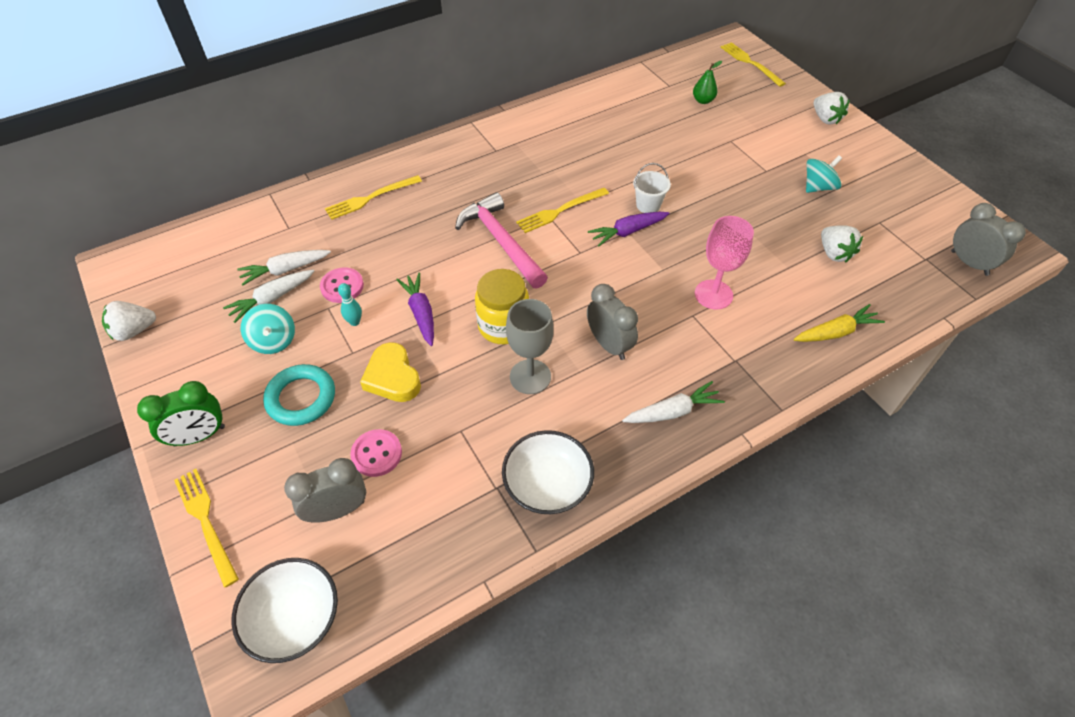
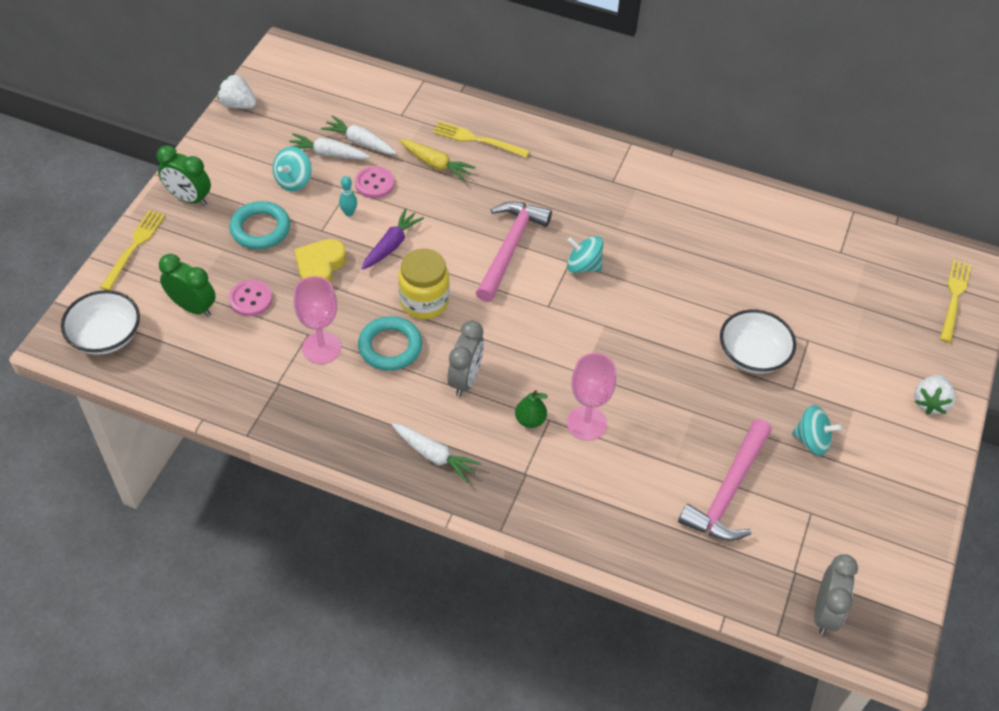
camera: 50 degrees right, 0 degrees up
grey clock [284,458,366,523] -> green clock [159,254,216,317]
white bowl [502,430,594,514] -> white bowl moved to [720,310,796,374]
grey goblet [506,299,554,394] -> turquoise ring [358,316,422,371]
yellow fork [516,188,609,233] -> turquoise spinning top [567,236,603,273]
purple carrot [588,212,669,247] -> none
white bucket [633,163,671,213] -> none
green pear [693,61,722,104] -> green pear moved to [515,390,548,428]
yellow carrot [794,304,885,342] -> yellow carrot moved to [400,139,476,181]
white strawberry [821,225,863,263] -> pink hammer [678,419,772,541]
none -> pink goblet [294,276,341,364]

